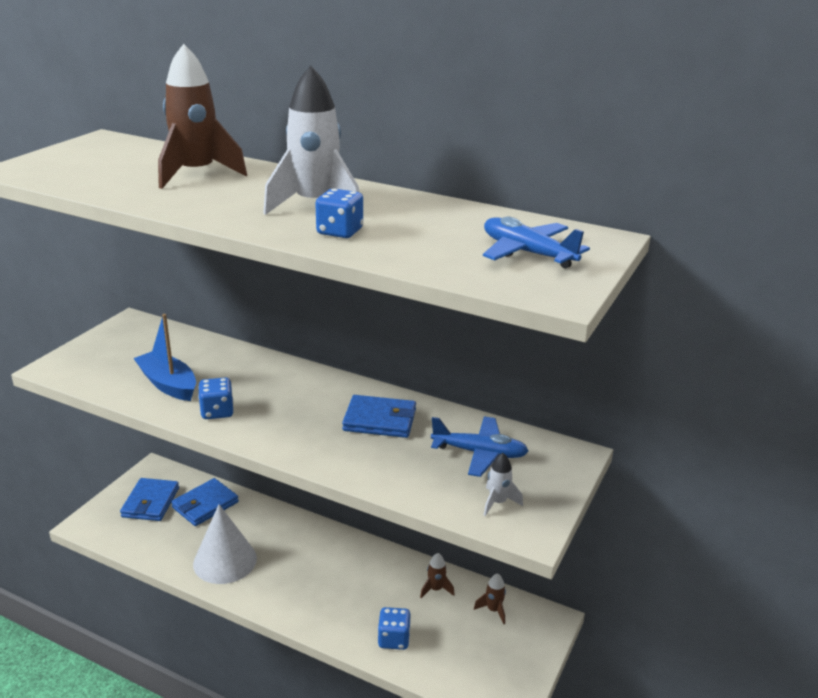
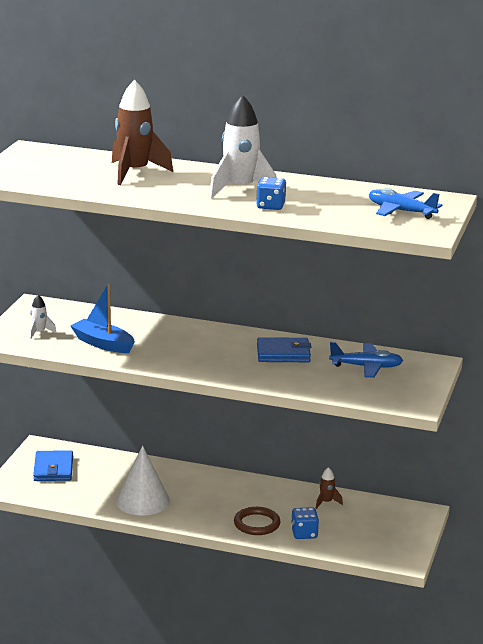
camera: 10 degrees left, 5 degrees down
blue wallet [171,478,239,526] -> none
blue dice [198,377,233,419] -> none
brown rocket [474,573,506,624] -> none
white rocket [484,453,523,516] -> white rocket moved to [30,295,56,339]
none -> brown ring [234,507,280,535]

